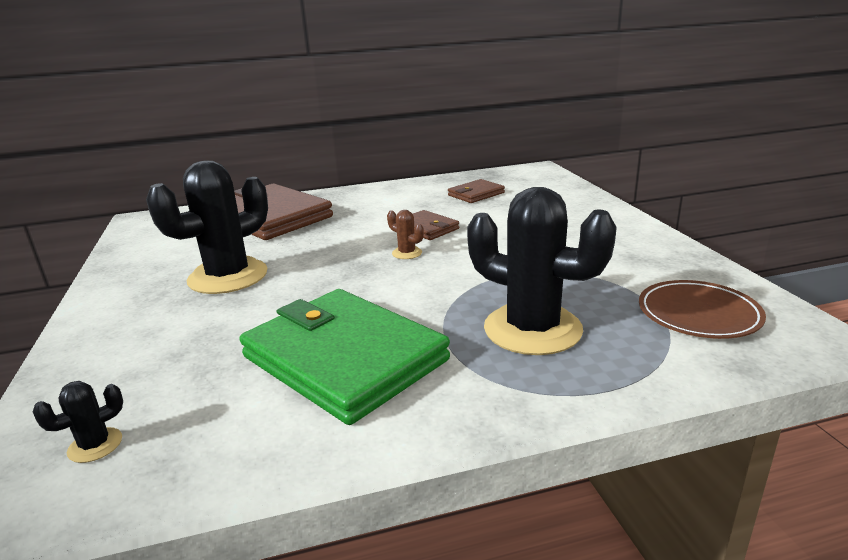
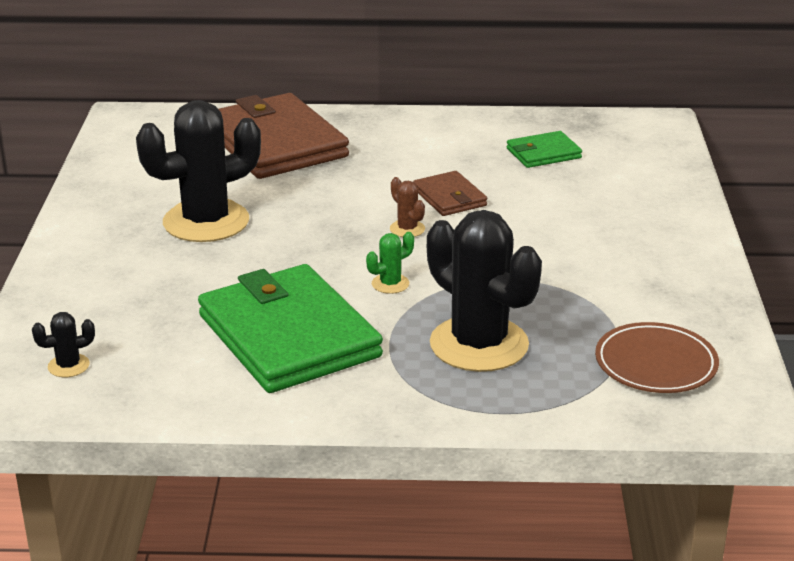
camera: 15 degrees right, 5 degrees up
brown wallet [448,179,505,203] -> green wallet [507,131,582,168]
none -> green cactus [366,232,414,294]

